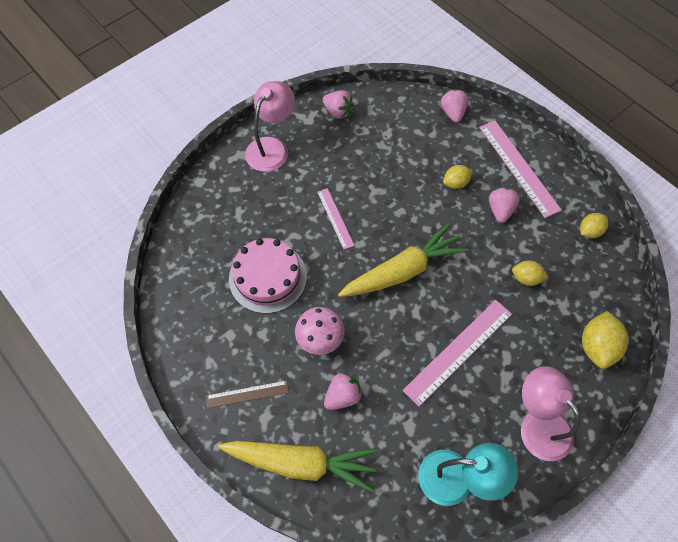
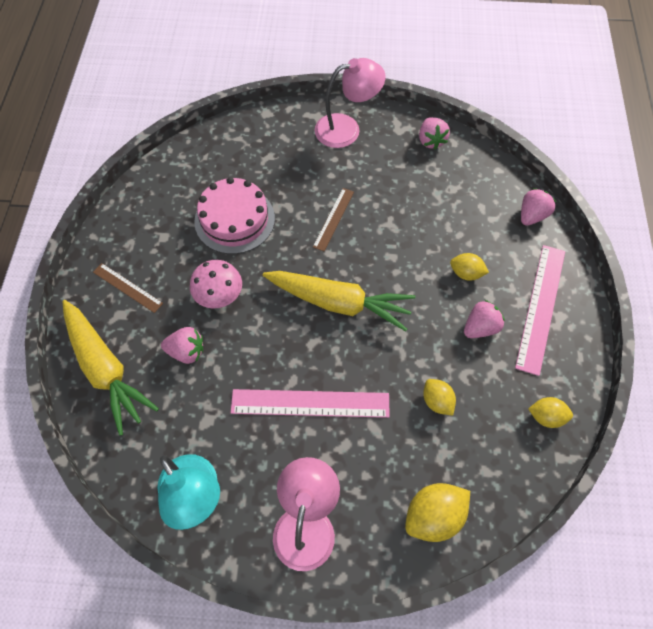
camera: 45 degrees right, 0 degrees up
pink ruler [317,188,355,249] -> brown ruler [313,188,354,251]

